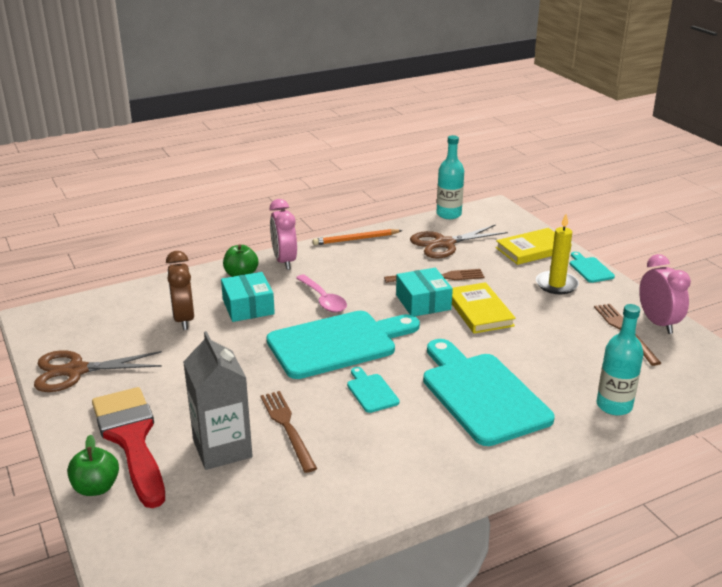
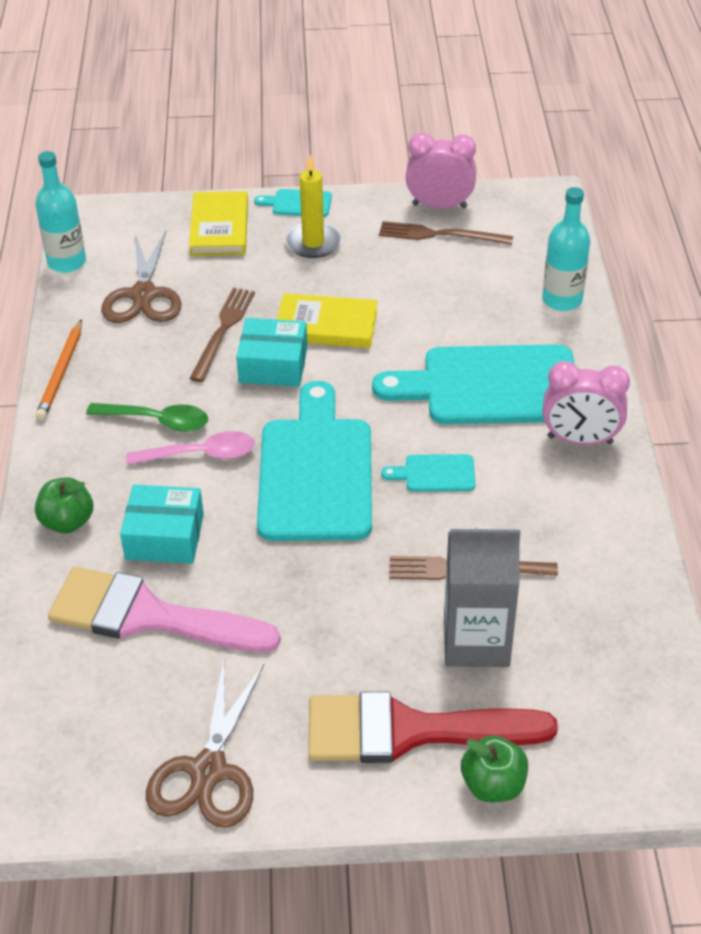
camera: 65 degrees left, 15 degrees up
brown clock [166,251,194,330] -> pink brush [48,567,281,652]
pink clock [270,199,297,270] -> pink clock moved to [543,361,630,445]
none -> green spoon [86,403,208,432]

